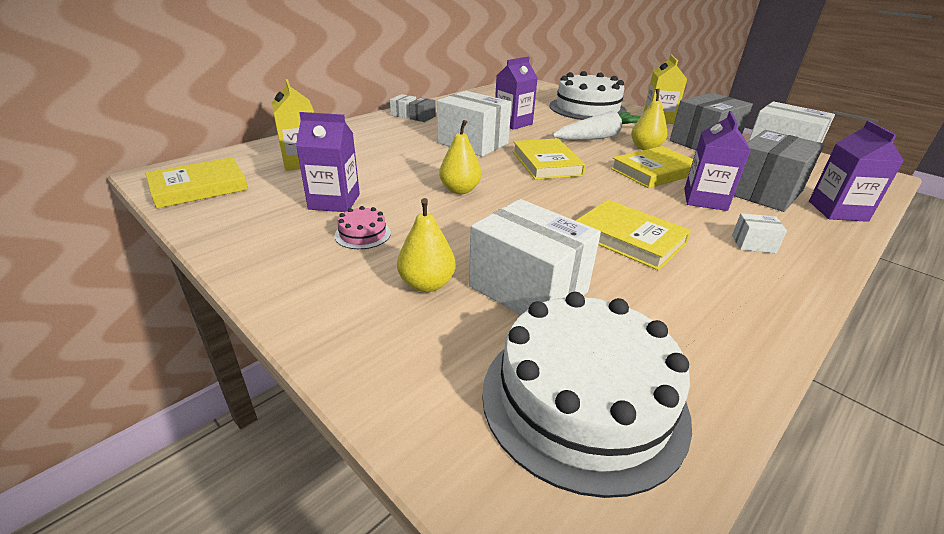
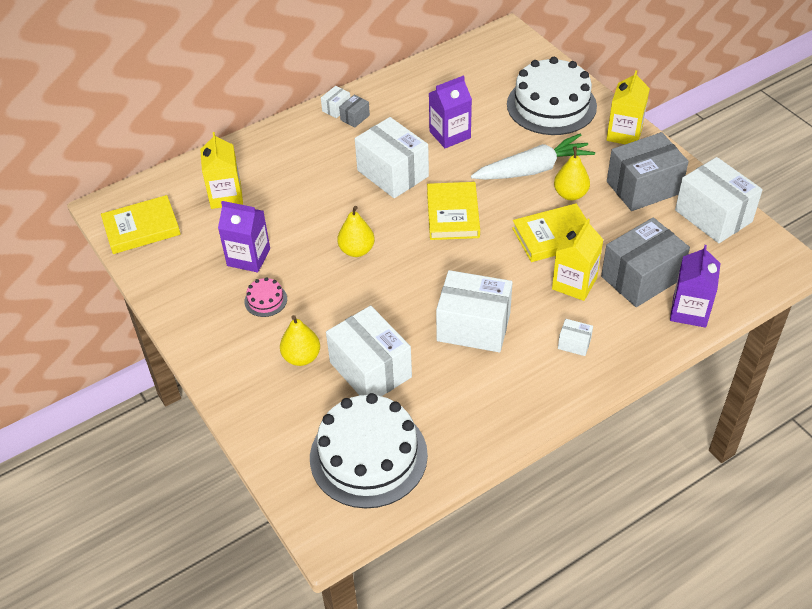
camera: 15 degrees right, 15 degrees up
yellow book [575,200,691,270] -> white box [436,270,513,352]
purple carton [684,111,751,211] -> yellow carton [552,219,604,301]

